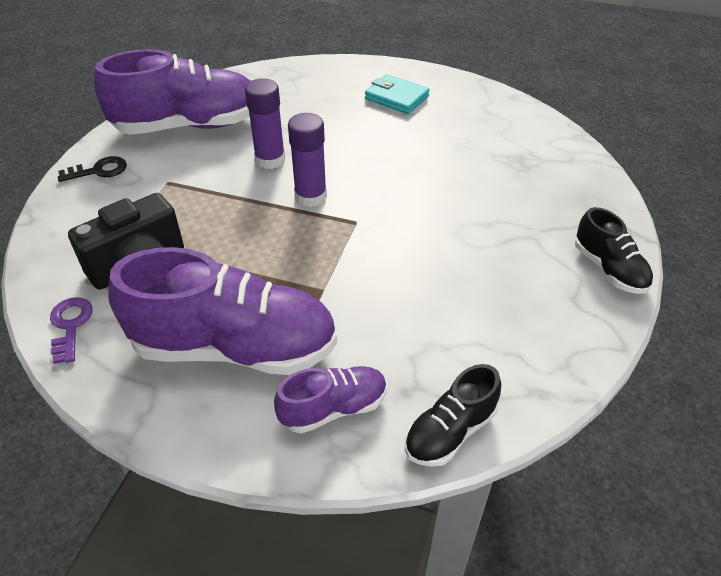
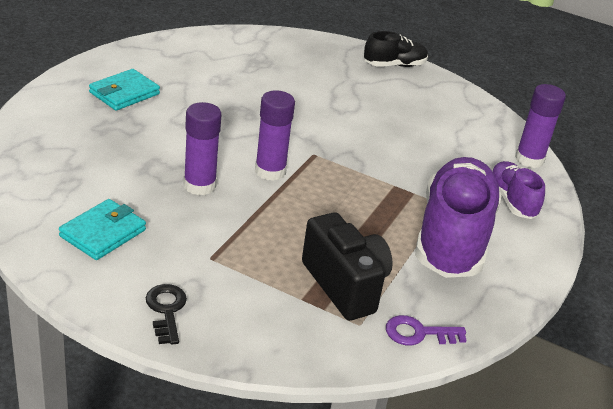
camera: 85 degrees left, 10 degrees down
purple shoe [94,49,250,135] -> turquoise wallet [59,199,146,260]
black shoe [405,364,501,467] -> purple glue stick [515,84,566,168]

